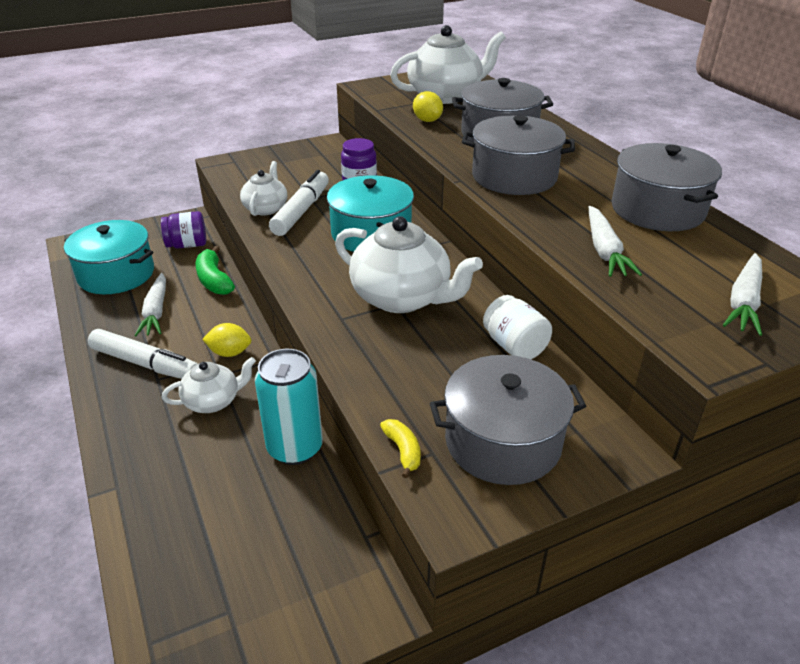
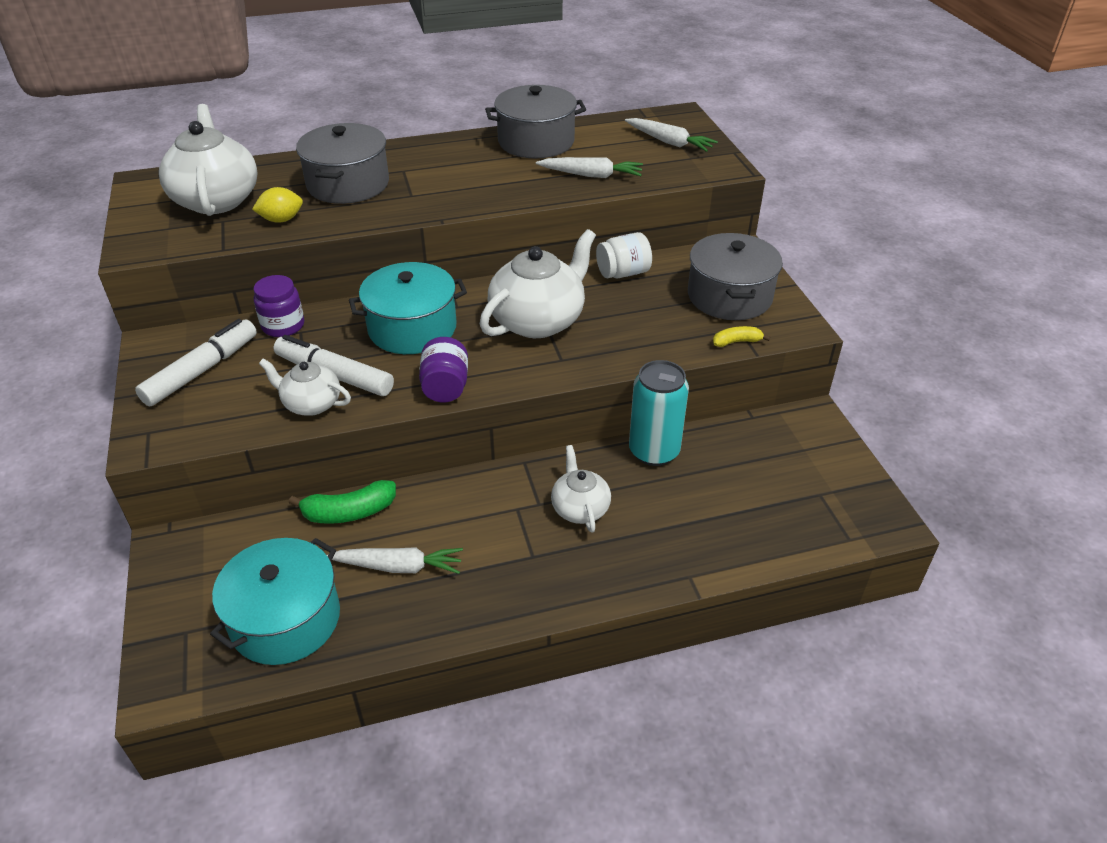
camera: 80 degrees left, 5 degrees up
white marker [88,329,198,379] -> white marker moved to [135,319,257,407]
purple jar [161,211,206,249] -> purple jar moved to [419,337,468,402]
yellow lemon [202,323,251,357] -> none
grey pot [462,115,575,195] -> none

